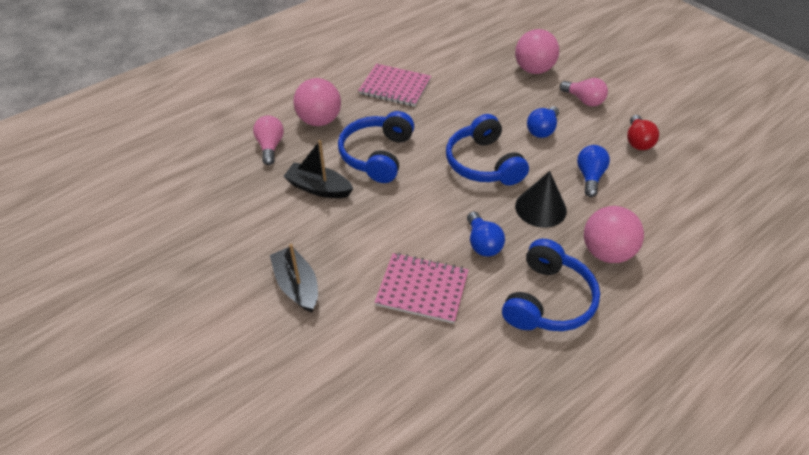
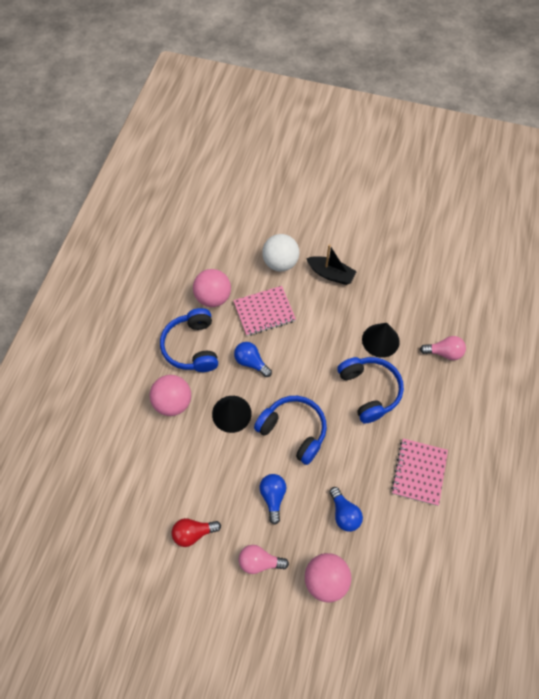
camera: 145 degrees right, 15 degrees up
pink light bulb [253,115,284,165] -> pink light bulb turned 45 degrees counterclockwise [420,336,466,360]
black boat [283,140,353,198] -> black cone [362,323,400,358]
pink ball [293,78,341,126] -> pink ball moved to [193,269,231,307]
pink notebook [358,64,431,107] -> pink notebook turned 60 degrees counterclockwise [391,439,448,506]
blue light bulb [577,145,610,197] -> blue light bulb moved to [330,487,363,532]
red light bulb [627,115,659,150] -> red light bulb turned 75 degrees counterclockwise [171,518,221,547]
none -> white ball [262,234,299,271]

